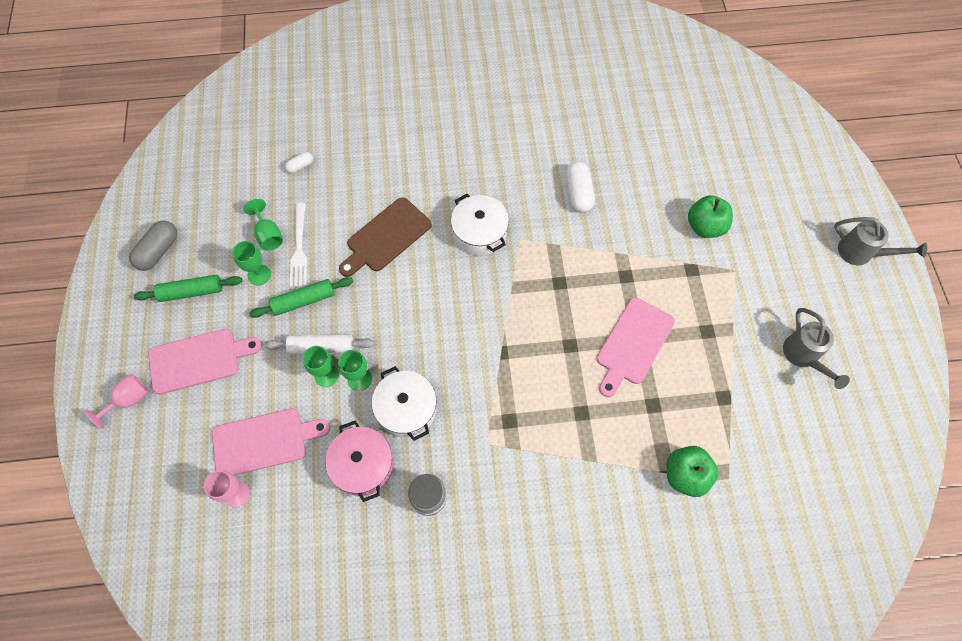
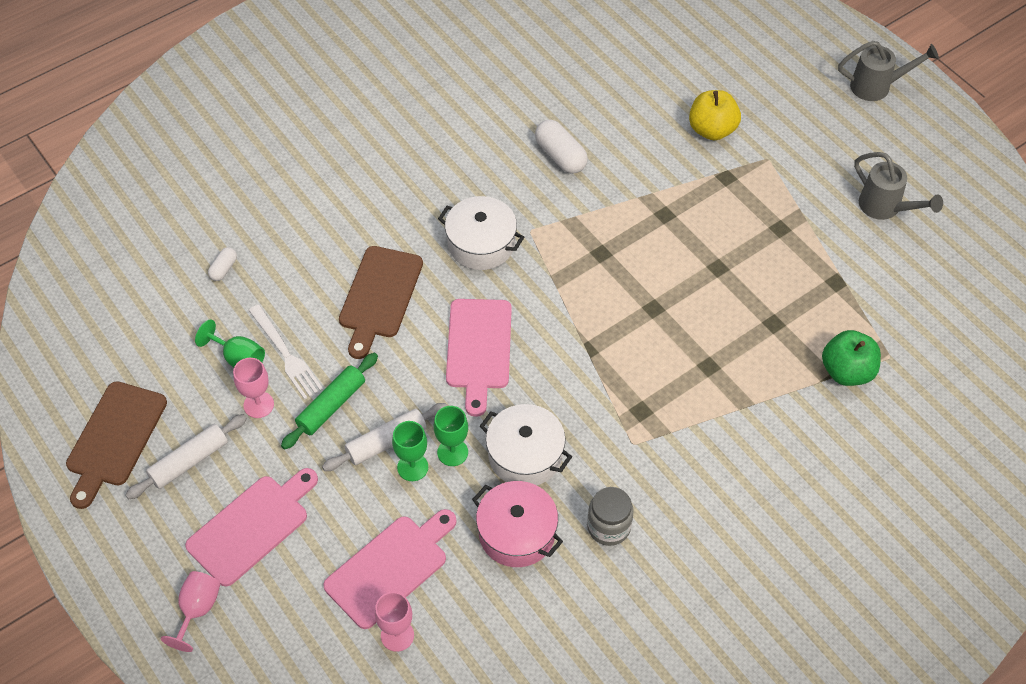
camera: 30 degrees left, 10 degrees down
grey capsule [129,220,177,271] -> brown cutting board [66,381,167,509]
green rolling pin [134,275,242,302] -> white rolling pin [125,414,247,500]
green goblet [232,241,271,286] -> pink goblet [233,358,274,418]
pink cutting board [597,297,675,397] -> pink cutting board moved to [446,299,512,417]
green apple [688,195,733,238] -> yellow apple [689,90,741,140]

